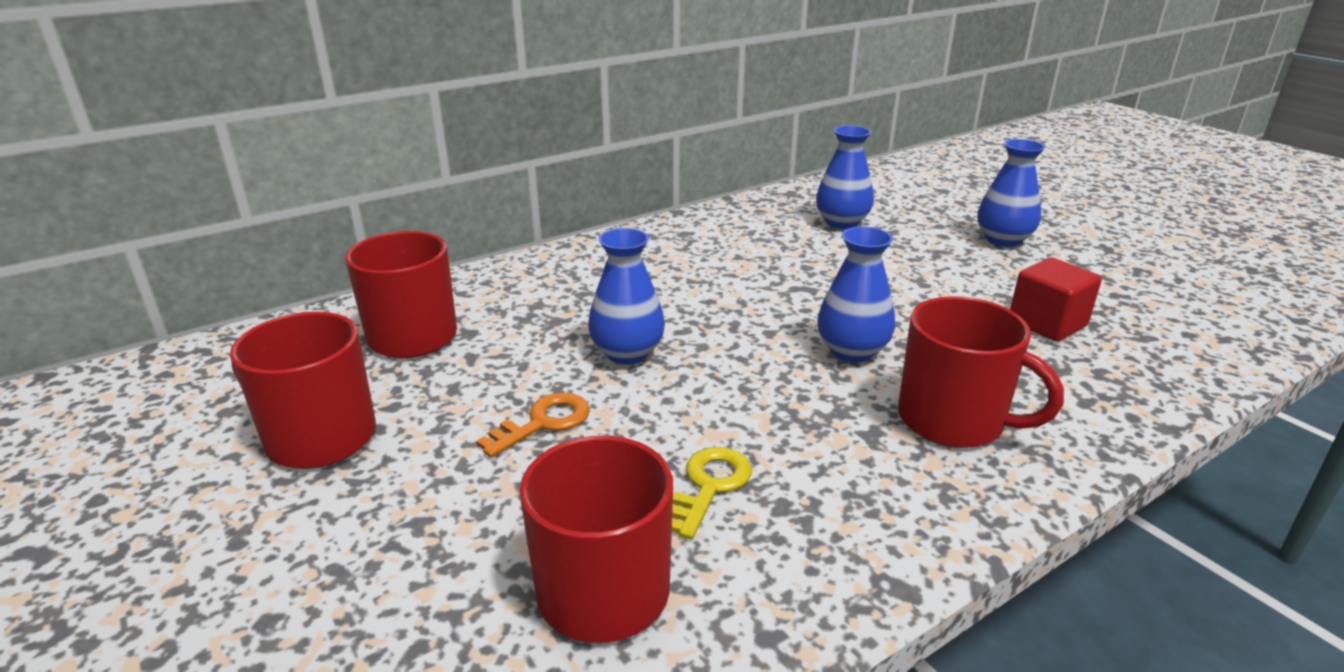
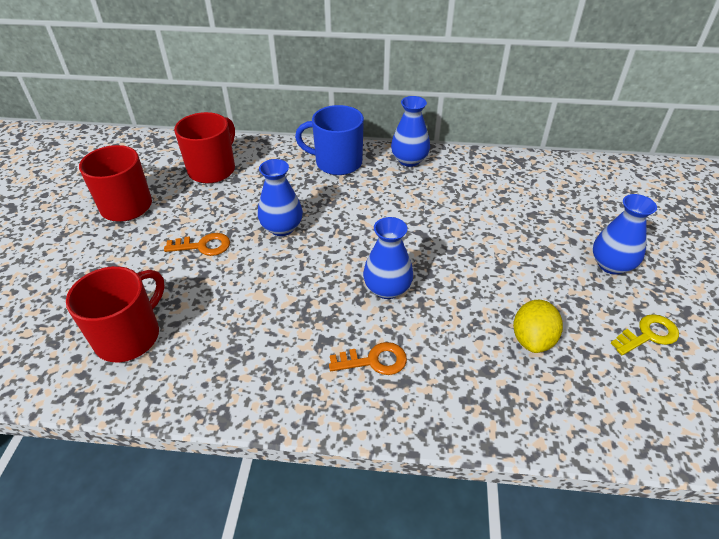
camera: 40 degrees right, 15 degrees up
yellow key [672,447,752,539] -> yellow key moved to [611,314,679,355]
blue vase [816,126,874,229] -> blue vase moved to [391,96,430,167]
red mug [898,296,1064,448] -> orange key [329,342,407,375]
red cube [1010,258,1102,342] -> yellow lemon [513,300,563,353]
none -> blue mug [295,105,364,175]

